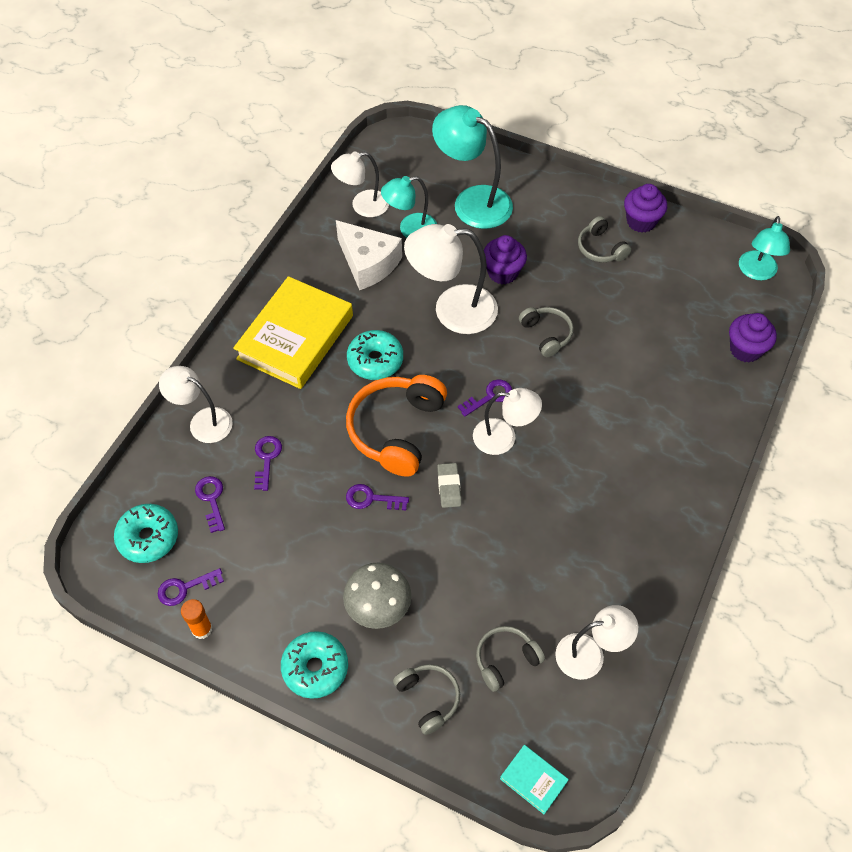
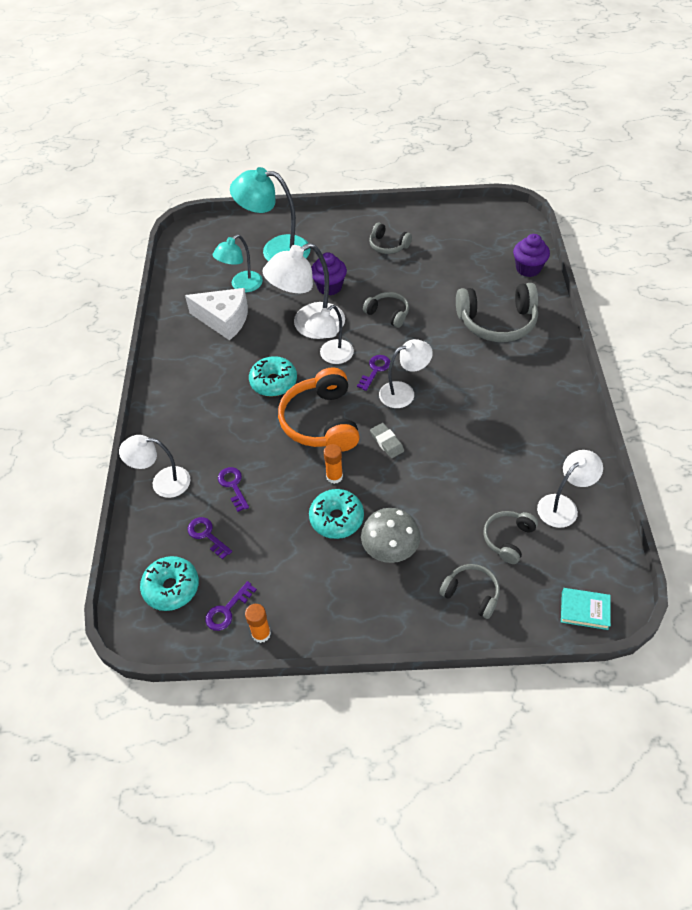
camera: 25 degrees left, 5 degrees down
yellow book [233,276,353,389] -> none
turquoise donut [281,631,348,699] -> turquoise donut moved to [309,489,364,539]
white lamp [331,151,389,217] -> white lamp moved to [305,305,354,364]
purple key [346,484,409,510] -> orange glue stick [324,444,343,484]
purple cupcake [624,184,667,233] -> none
turquoise lamp [739,216,790,280] -> none
none -> grey headphones [456,283,538,342]

